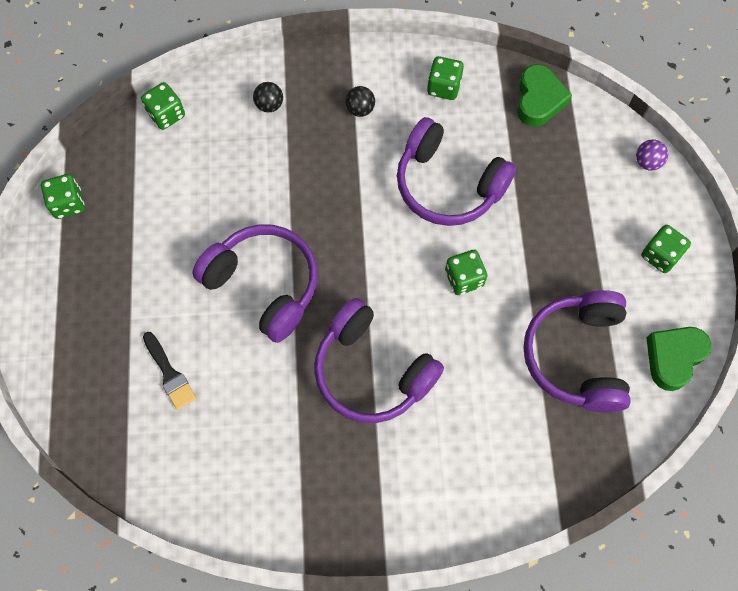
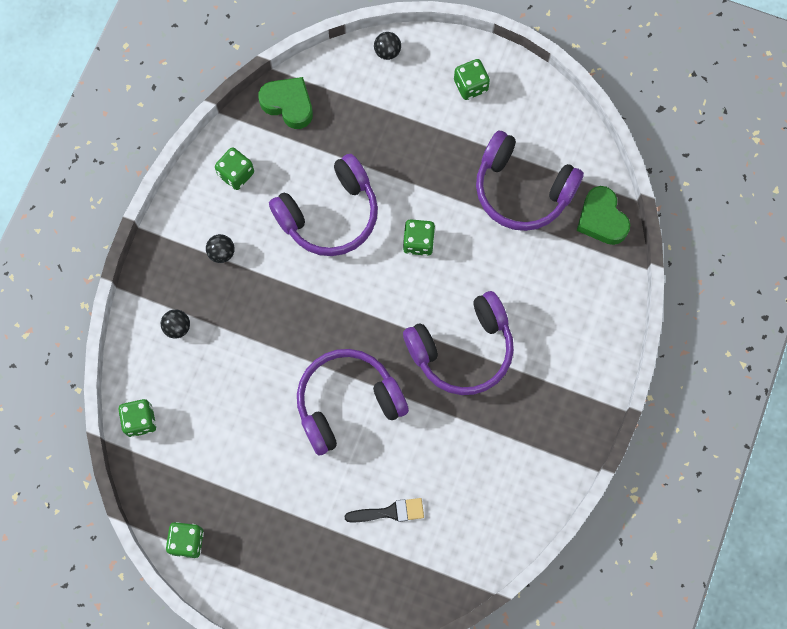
camera: 65 degrees left, 5 degrees up
purple ball [636,139,668,171] -> black ball [374,32,401,60]
green heart [646,327,712,391] -> green heart moved to [577,186,630,245]

